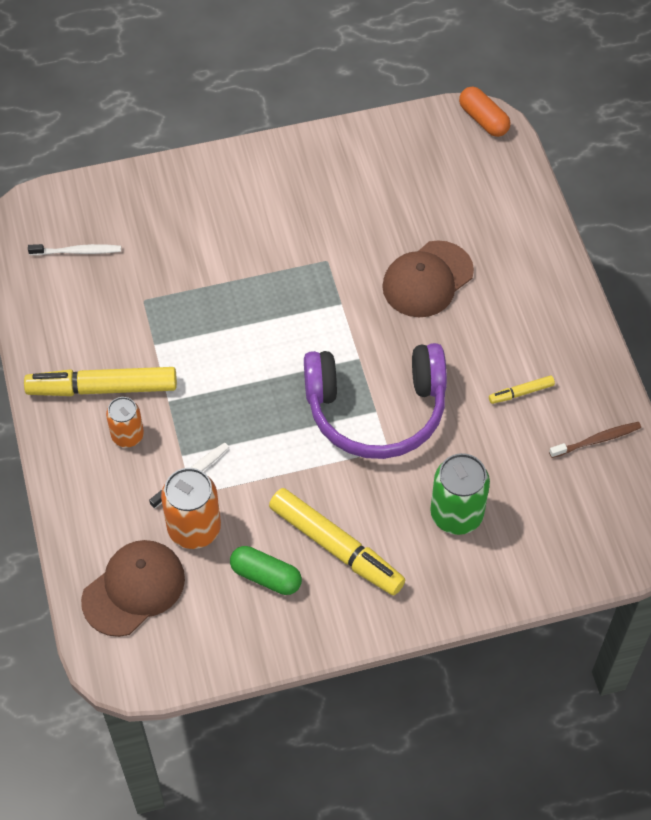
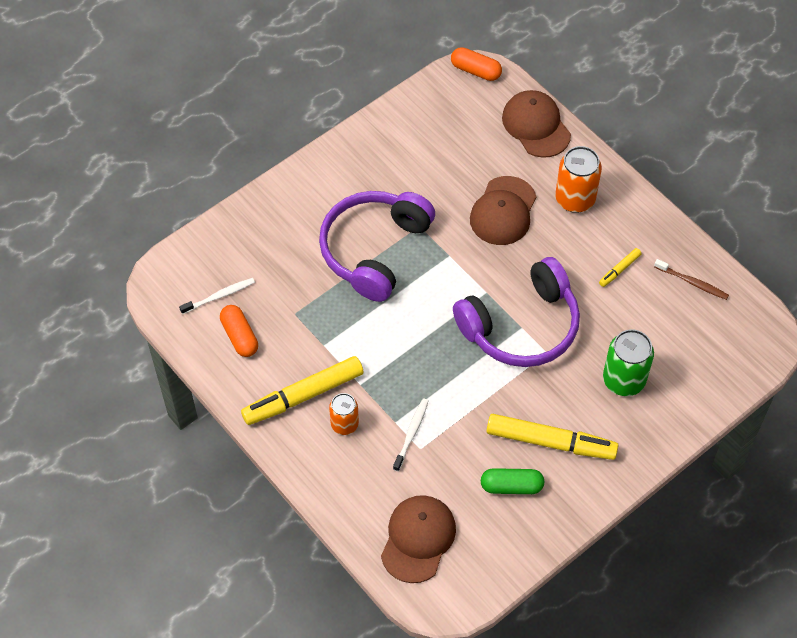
camera: 25 degrees left, 0 degrees up
orange can [161,468,221,549] -> orange can moved to [555,146,602,213]
brown toothbrush [549,422,641,458] -> brown toothbrush turned 75 degrees clockwise [654,259,729,300]
none -> orange capsule [220,305,258,357]
none -> purple headphones [319,191,435,302]
none -> brown cap [502,90,571,158]

